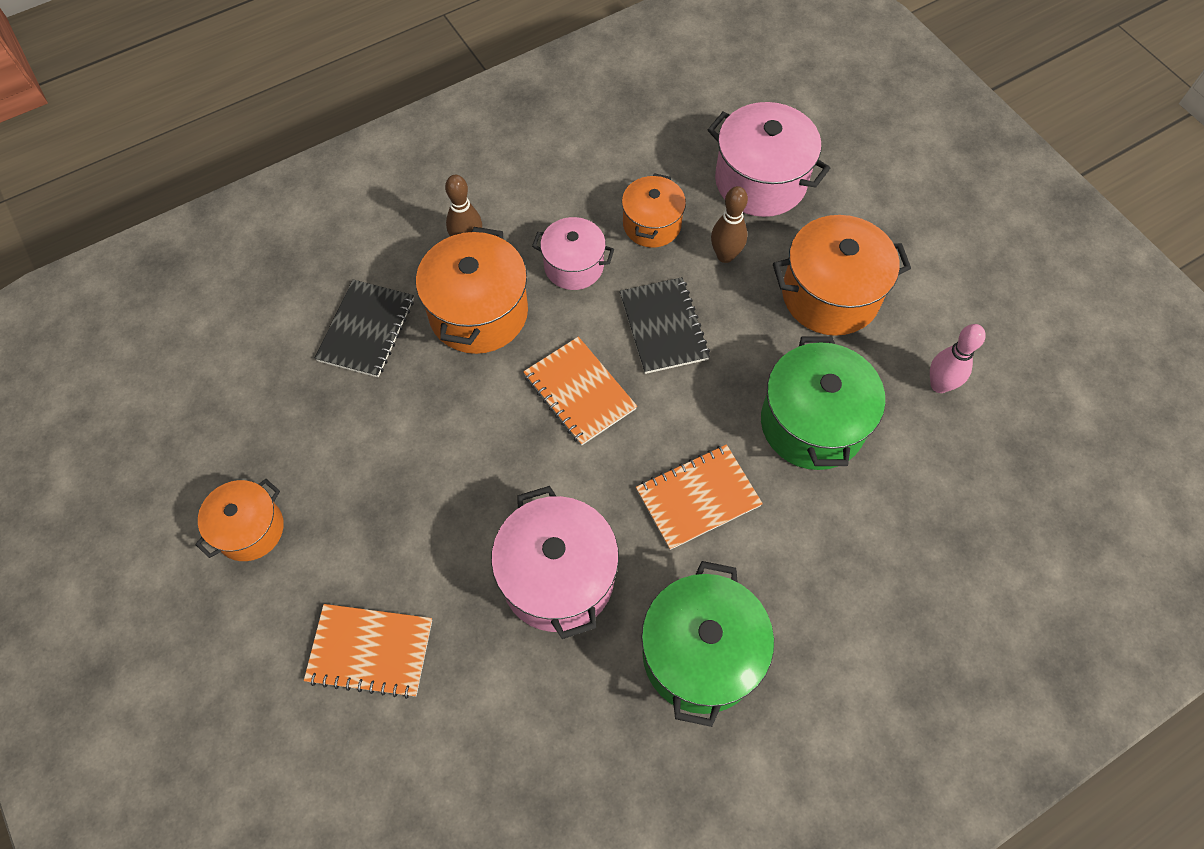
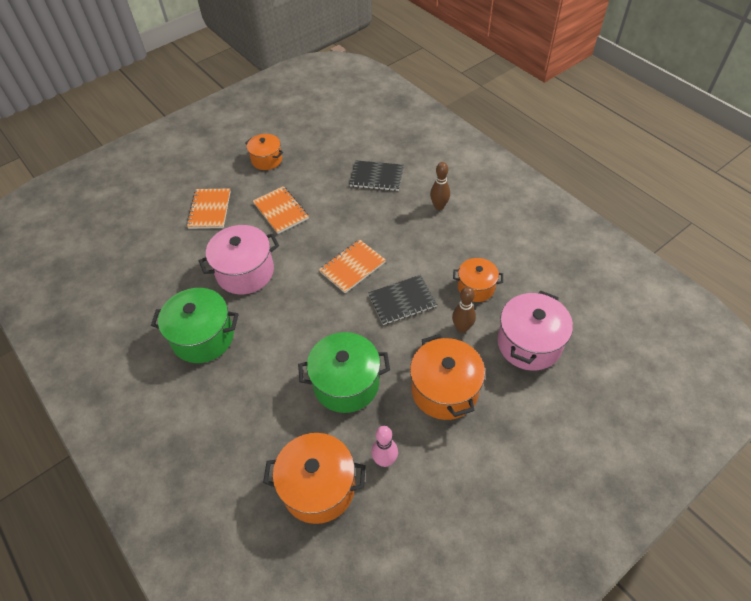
camera: 85 degrees right, 10 degrees down
orange pot [416,227,528,354] -> orange pot moved to [263,433,366,524]
pink pot [532,217,614,290] -> none
orange notebook [636,444,763,550] -> orange notebook moved to [253,186,309,234]

